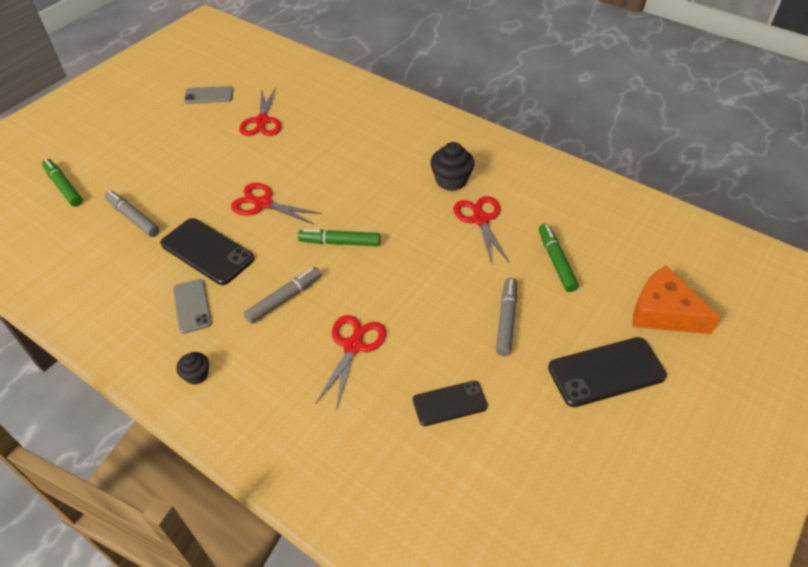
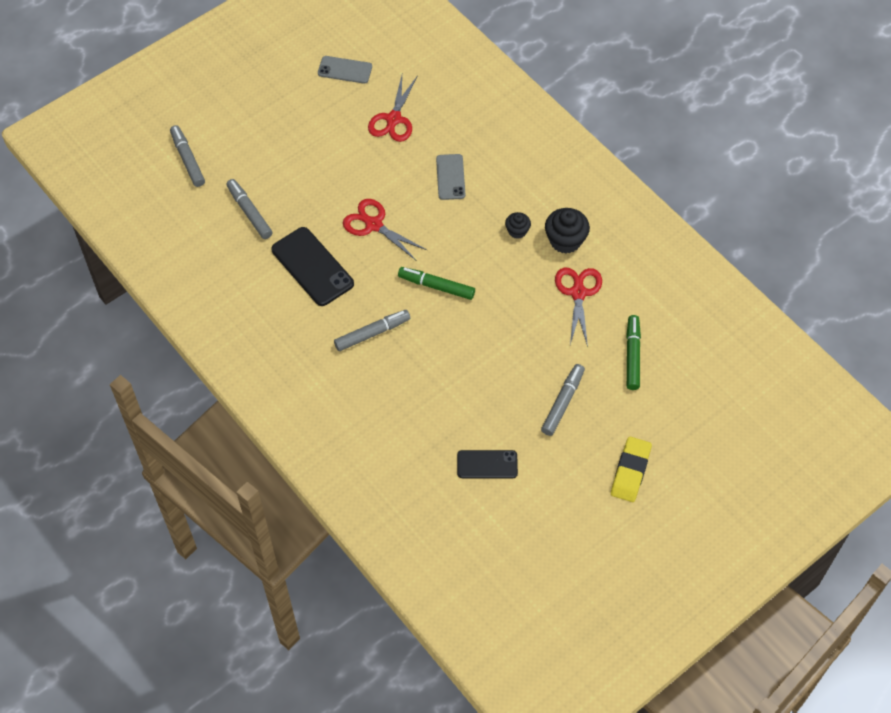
camera: 15 degrees right, 10 degrees up
green marker [42,159,83,207] -> grey marker [170,125,205,187]
grey phone [173,279,212,334] -> grey phone moved to [436,154,465,200]
black cupcake [176,352,209,385] -> black cupcake moved to [505,212,531,239]
red scissors [315,315,386,410] -> none
black phone [548,337,667,407] -> yellow eraser [611,437,652,502]
orange cheese [633,265,721,334] -> none

